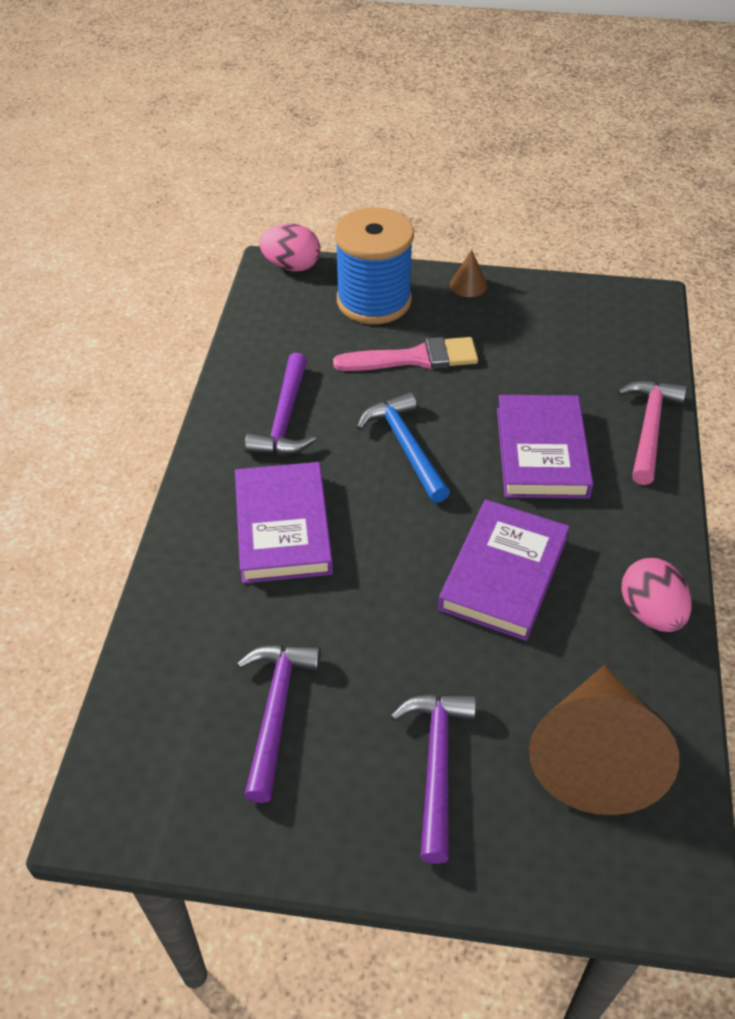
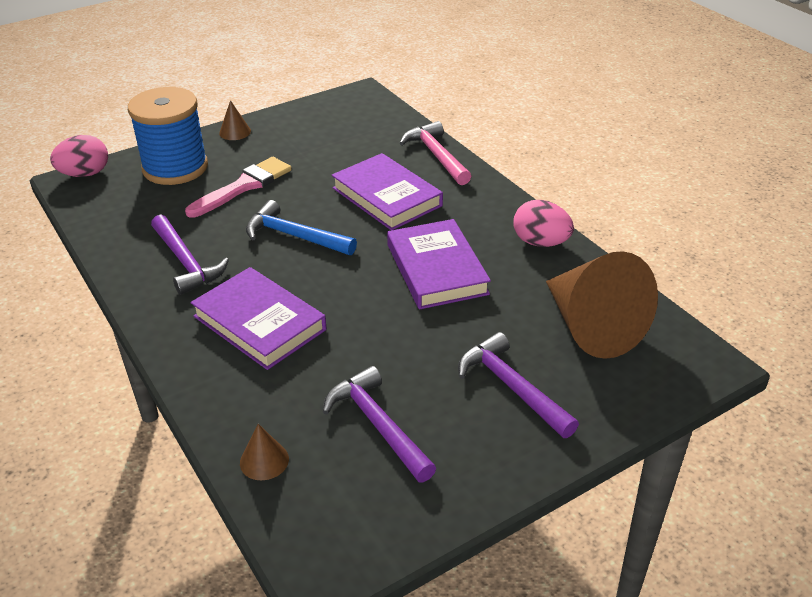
camera: 40 degrees left, 10 degrees down
none -> brown cone [240,424,289,480]

